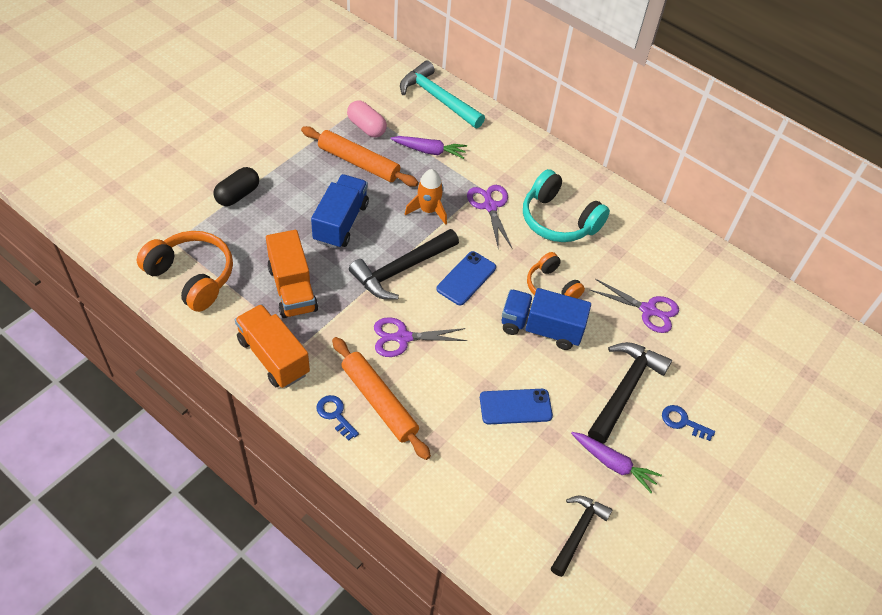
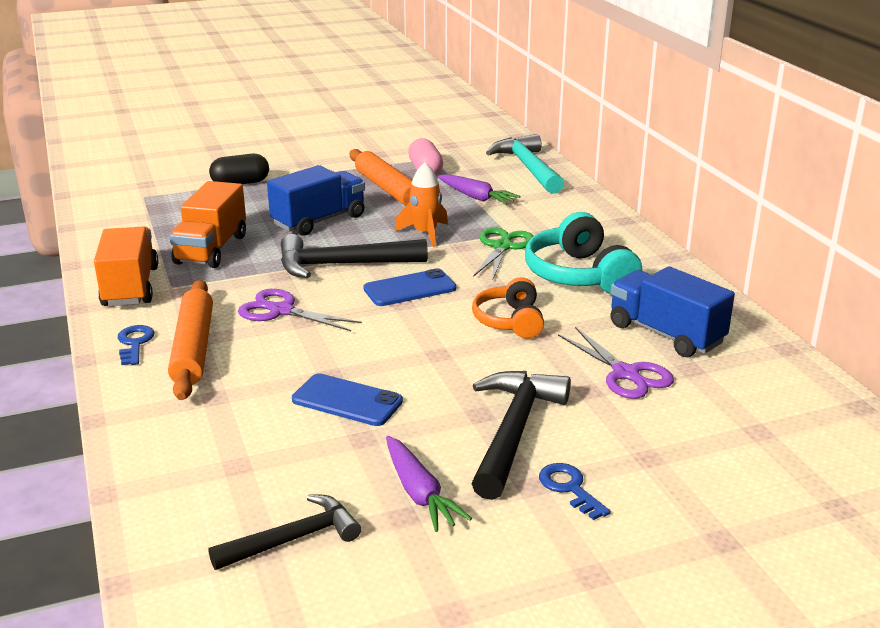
camera: 35 degrees right, 25 degrees down
orange headphones [137,231,233,312] -> none
purple scissors [467,185,512,250] -> green scissors [473,227,533,279]
blue truck [502,288,591,350] -> blue truck moved to [610,266,735,357]
black hammer [588,342,672,444] -> black hammer turned 45 degrees counterclockwise [471,371,571,500]

